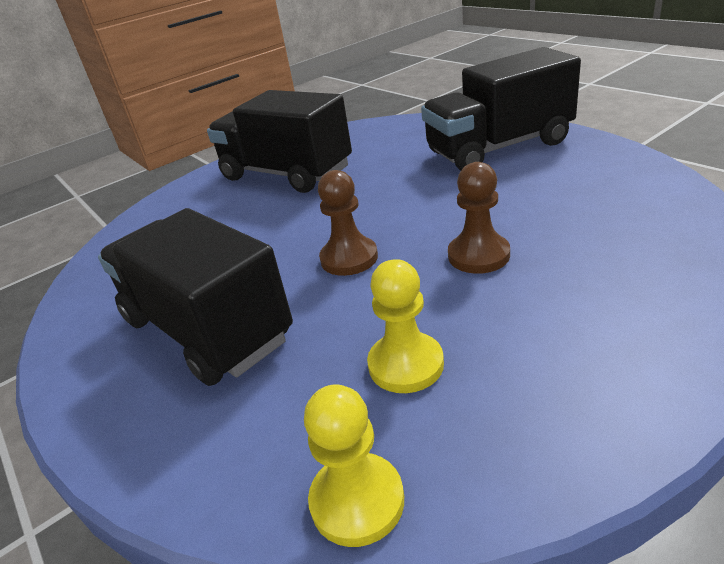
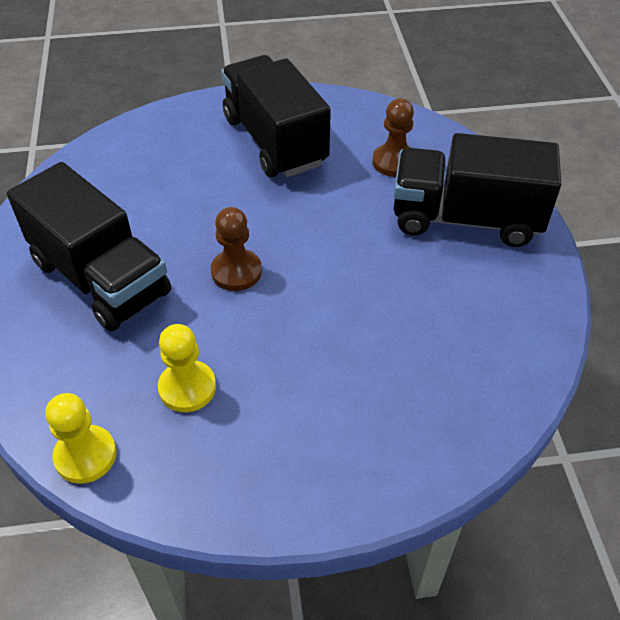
camera: 25 degrees right, 15 degrees up
black truck [98,208,293,386] -> black truck turned 150 degrees clockwise [7,162,171,331]
brown pawn [448,162,510,274] -> brown pawn moved to [372,98,414,177]

